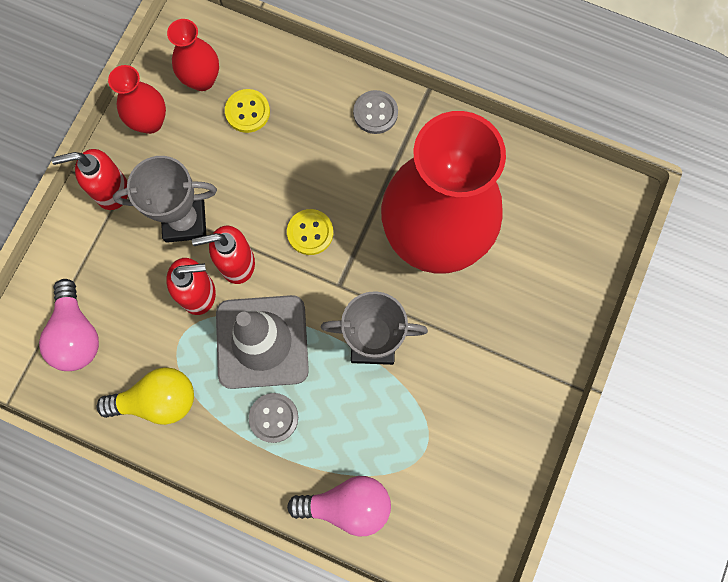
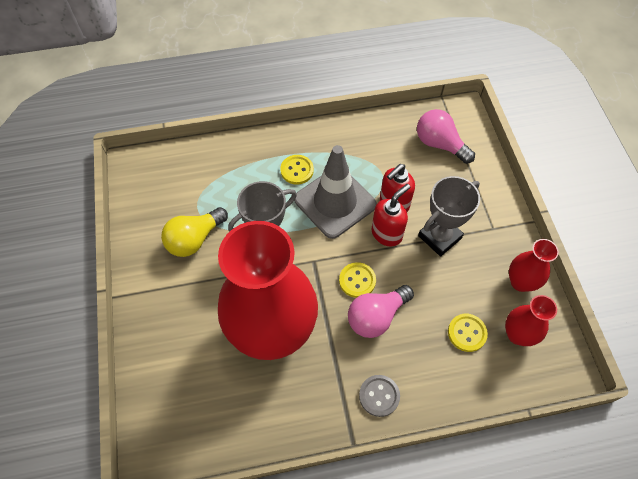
camera: 145 degrees right, 15 degrees down
red soap dispenser [51,149,128,210] -> none
yellow light bulb [96,367,194,425] -> yellow light bulb moved to [161,207,228,257]
grey button [249,393,298,443] -> yellow button [280,155,314,185]
pink light bulb [287,476,391,537] -> pink light bulb moved to [348,285,414,338]

